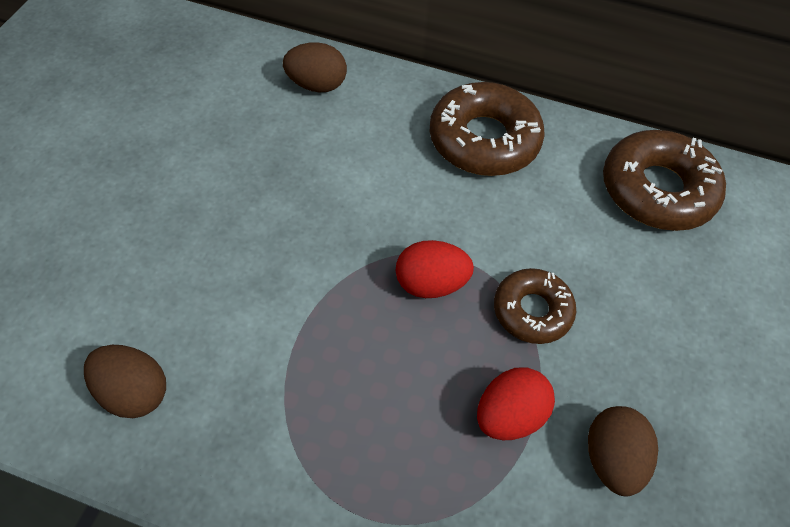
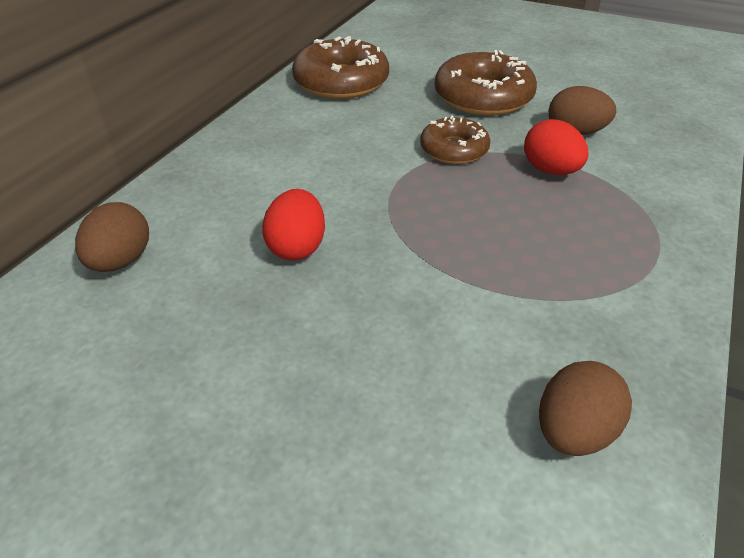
camera: 80 degrees left, 15 degrees down
red egg [396,240,474,298] -> red egg moved to [262,189,325,261]
brown donut [430,82,545,176] -> brown donut moved to [434,50,537,116]

